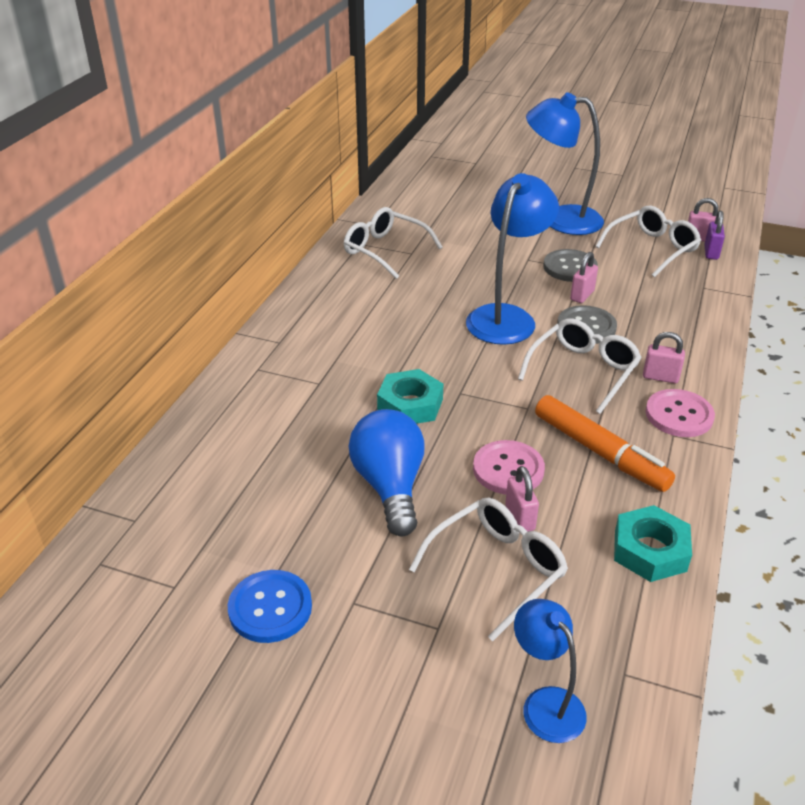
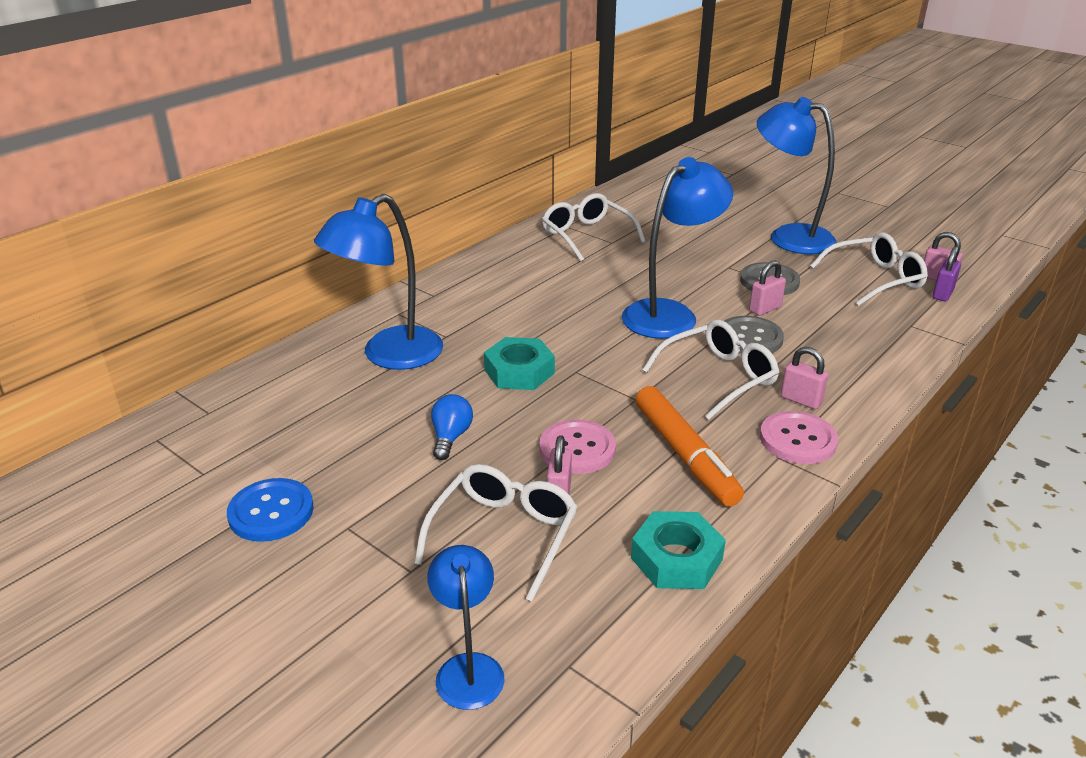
camera: 20 degrees right, 5 degrees down
blue light bulb [349,409,425,536] -> blue light bulb [431,394,473,460], size x0.53
white glasses [409,497,568,641] -> white glasses turned 45 degrees counterclockwise [414,464,578,602]
none -> blue lamp [314,194,443,370]

